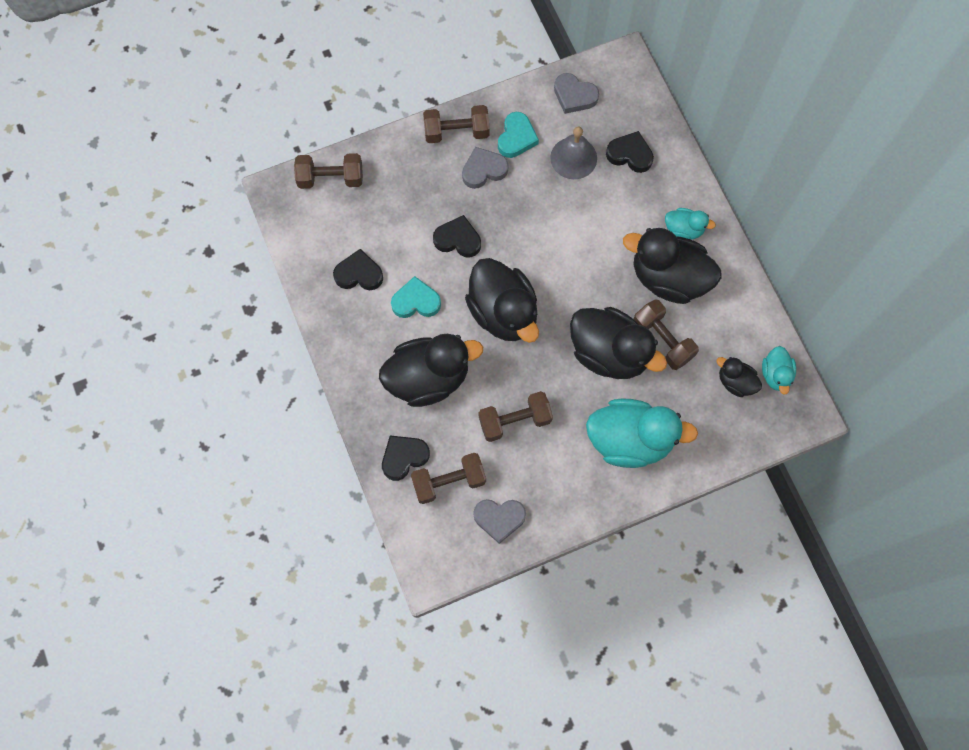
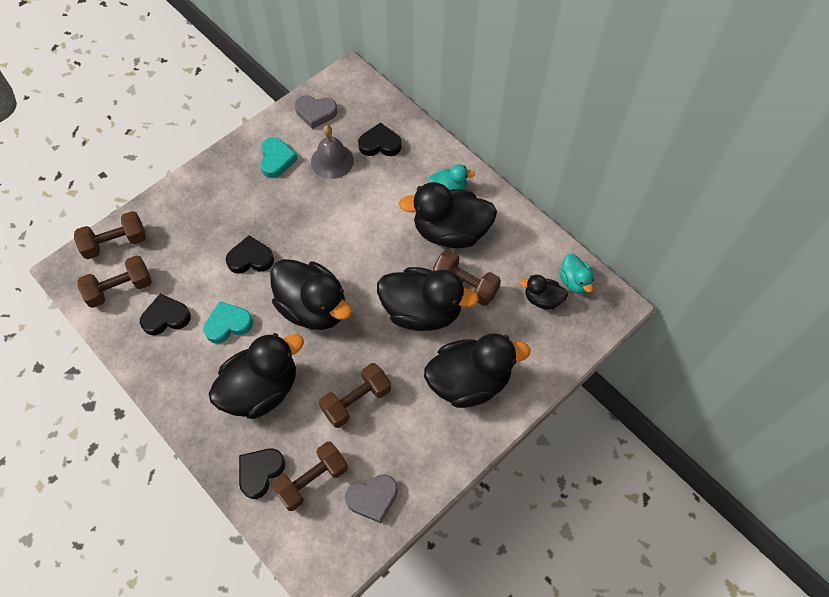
camera: 20 degrees left, 10 degrees down
brown dumbbell [423,105,490,143] -> brown dumbbell moved to [77,255,152,308]
grey heart [462,147,509,189] -> none
turquoise duck [586,398,698,468] -> black duck [424,333,530,408]

